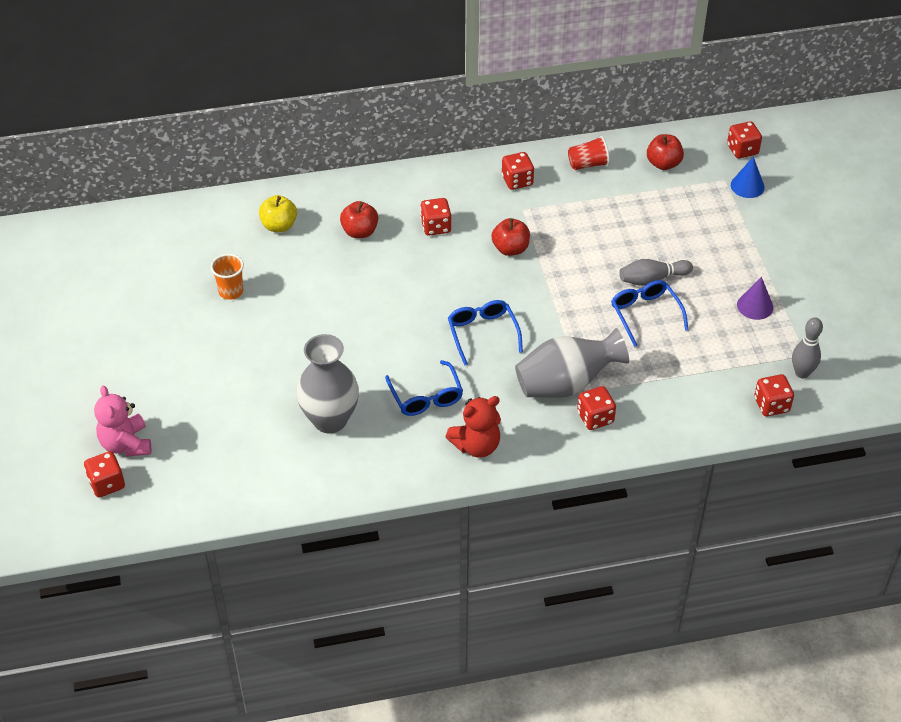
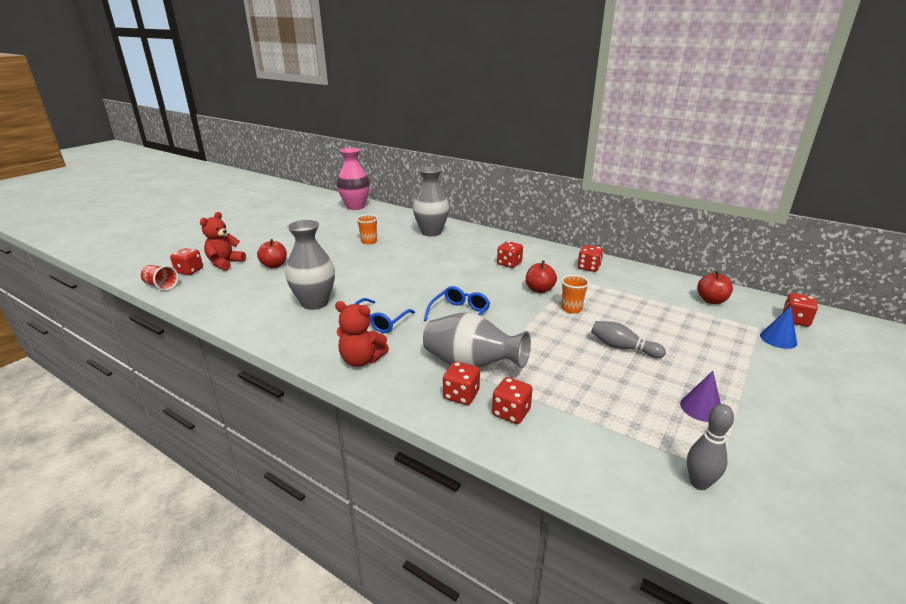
camera: 45 degrees right, 20 degrees down
pink teddy bear [94,386,151,457] -> red teddy bear [200,212,246,271]
yellow apple [259,195,297,232] -> grey vase [413,167,449,237]
red apple [340,201,378,238] -> red apple moved to [257,239,287,268]
red cup [568,136,610,170] -> red cup moved to [141,265,179,291]
blue glasses [611,280,688,347] -> none
red dice [754,374,794,417] -> red dice moved to [492,377,533,424]
none -> pink vase [337,148,370,210]
none -> orange cup [561,275,589,314]

